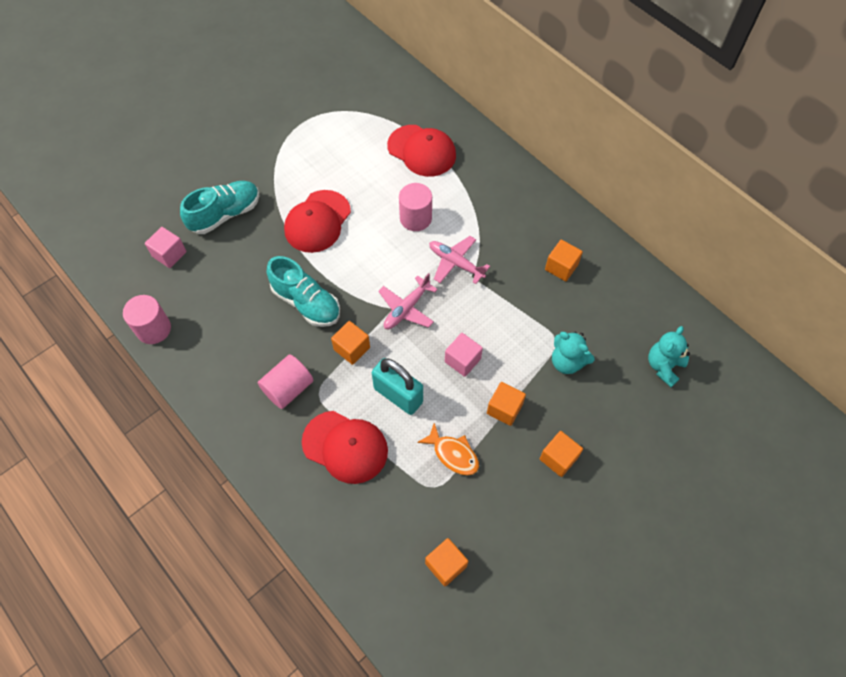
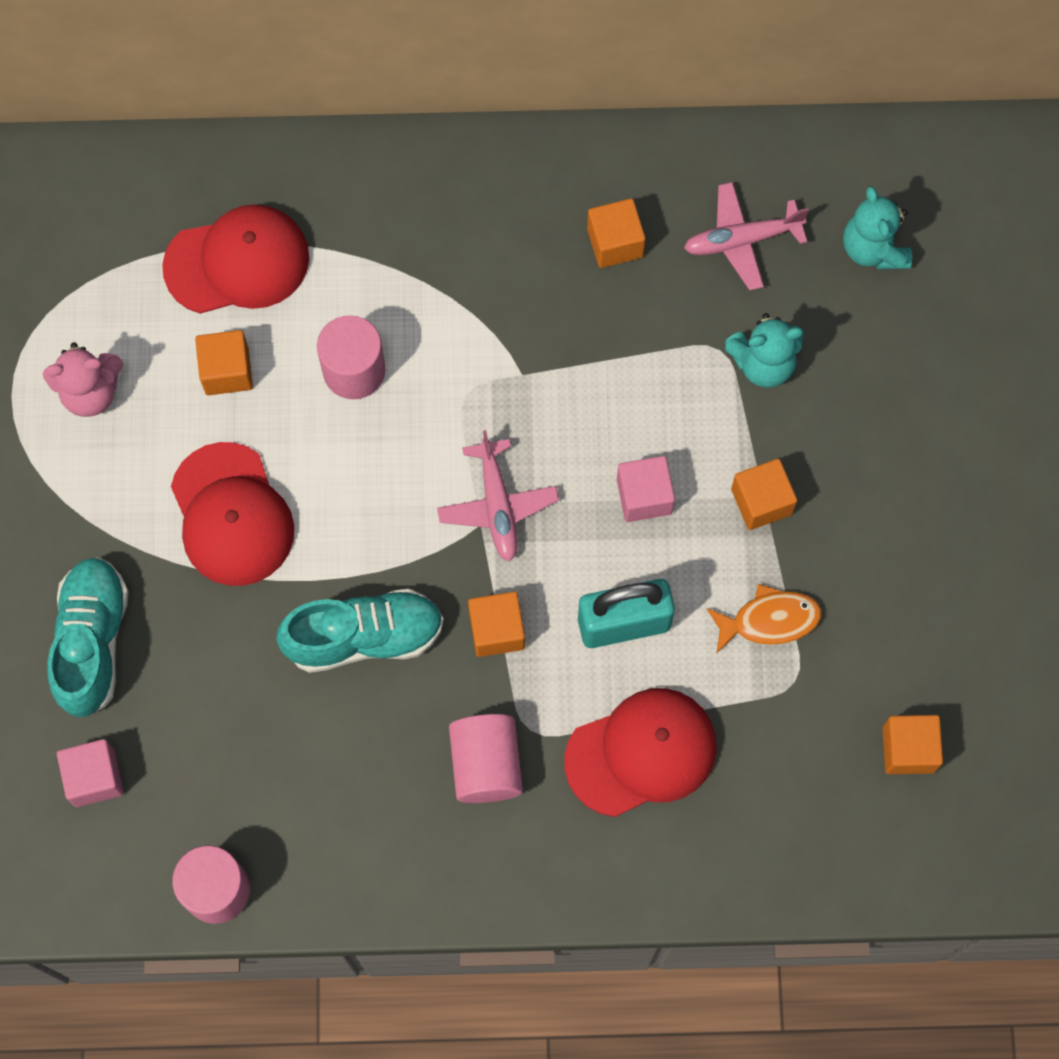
camera: 50 degrees left, 10 degrees up
pink plane [429,236,490,284] -> pink plane moved to [684,182,809,291]
orange cube [540,431,583,477] -> orange cube moved to [195,330,253,395]
none -> pink teddy bear [43,342,123,417]

